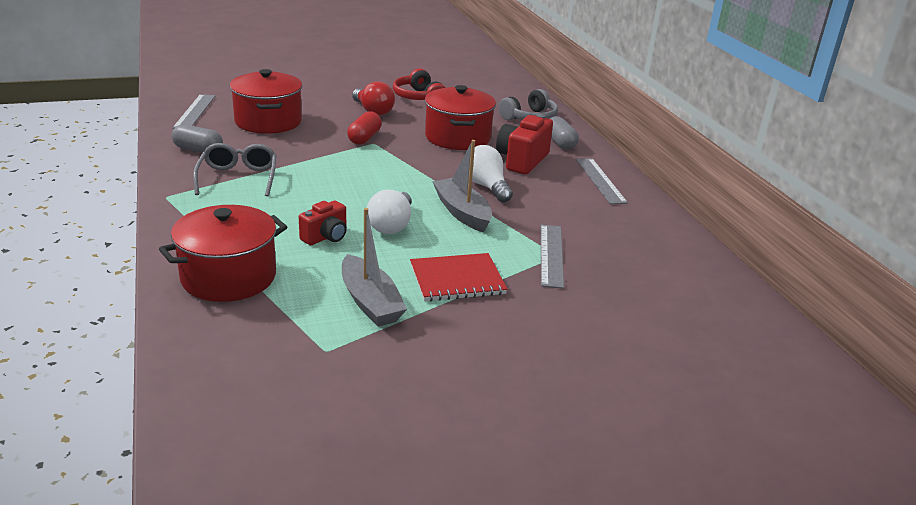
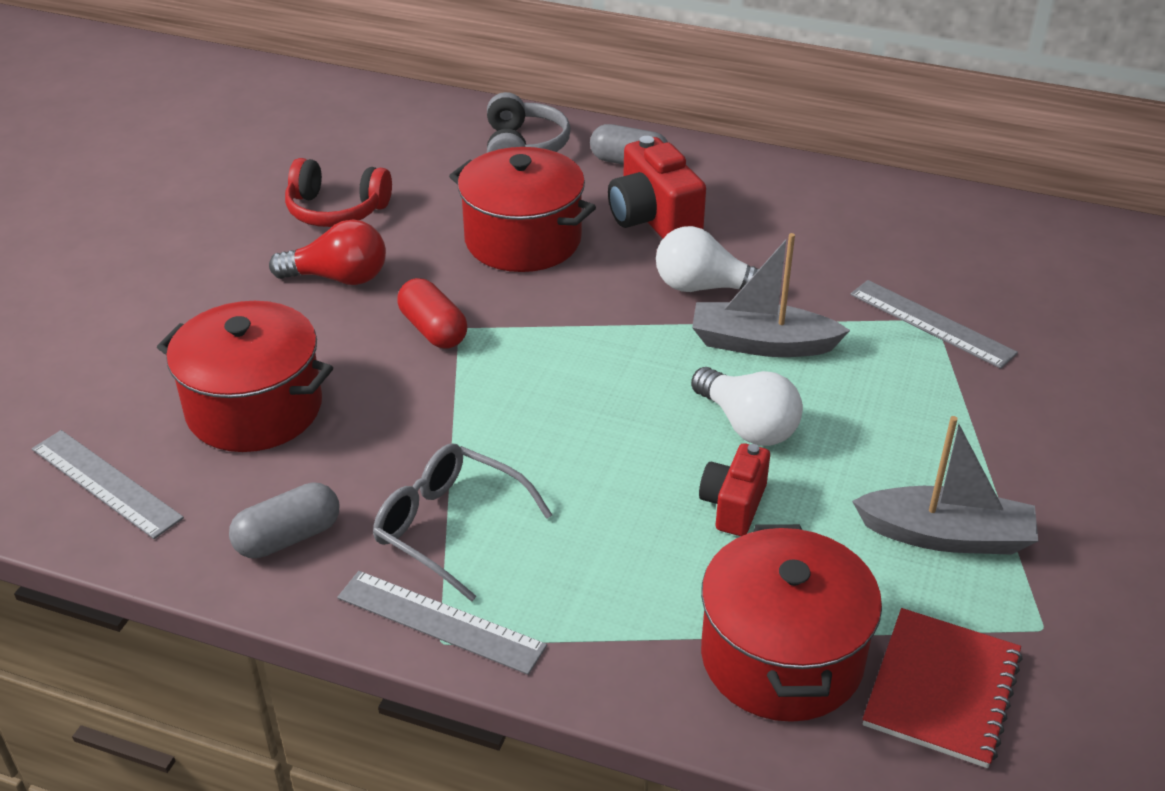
camera: 50 degrees left, 10 degrees up
red camera [299,201,347,245] -> red camera turned 150 degrees counterclockwise [699,443,770,536]
red notebook [410,253,507,301] -> red notebook moved to [863,608,1023,768]
grey ruler [576,158,628,204] -> grey ruler moved to [337,571,547,675]

